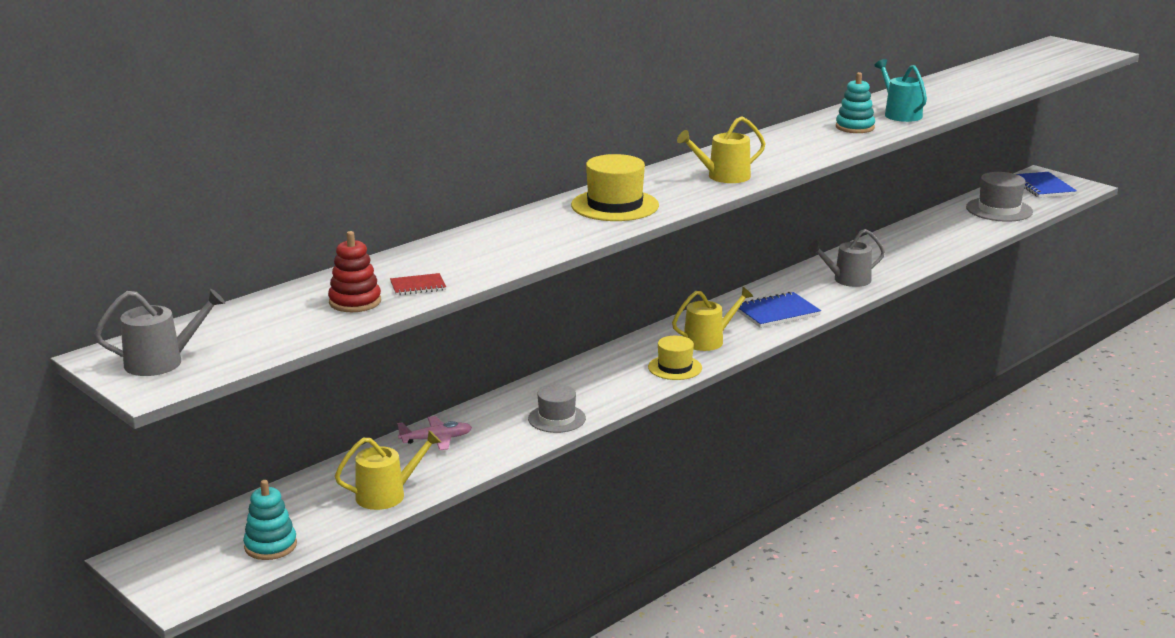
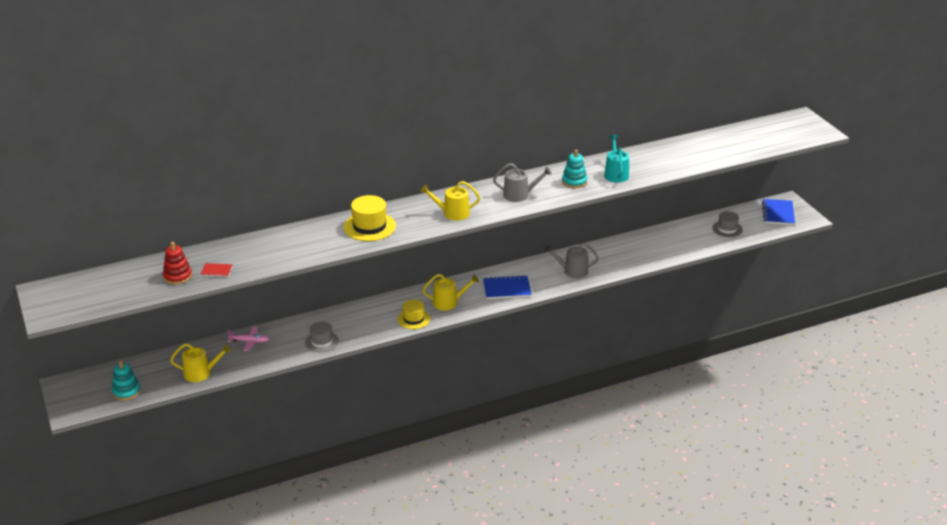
camera: 20 degrees right, 10 degrees up
grey watering can [95,289,225,376] -> grey watering can moved to [493,163,552,202]
grey hat [966,172,1033,222] -> grey hat [712,211,743,237], size x0.66

